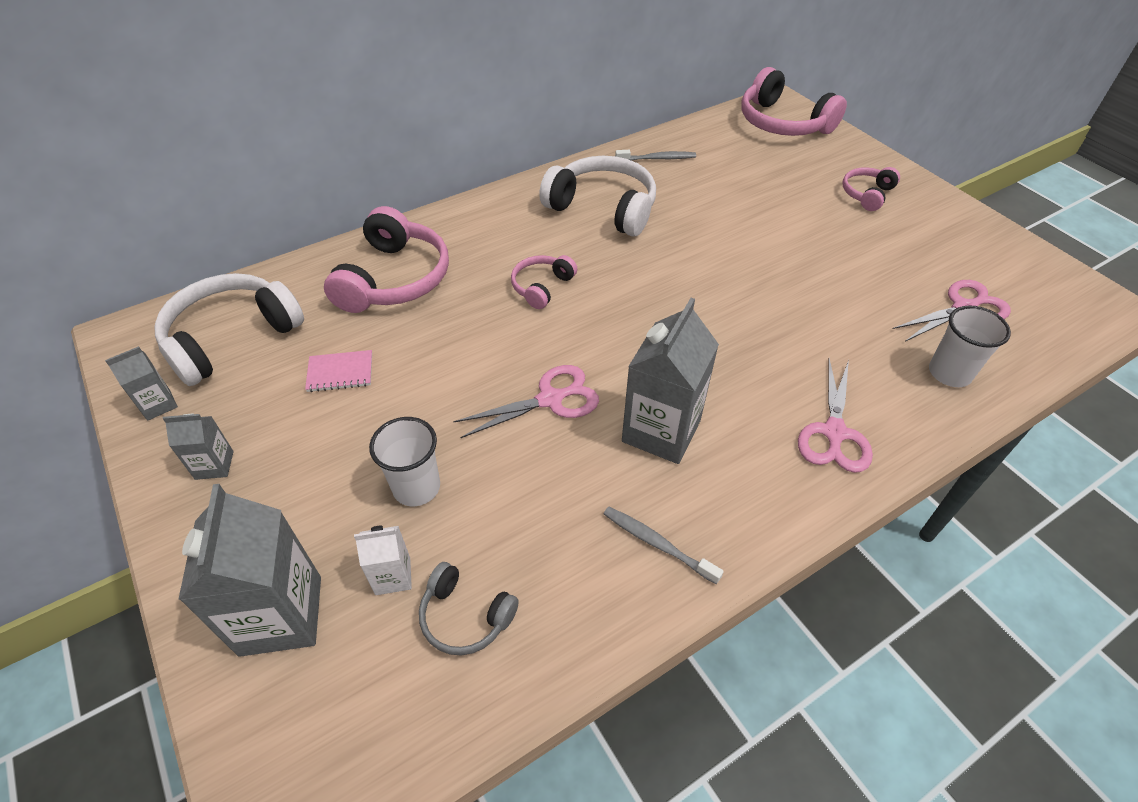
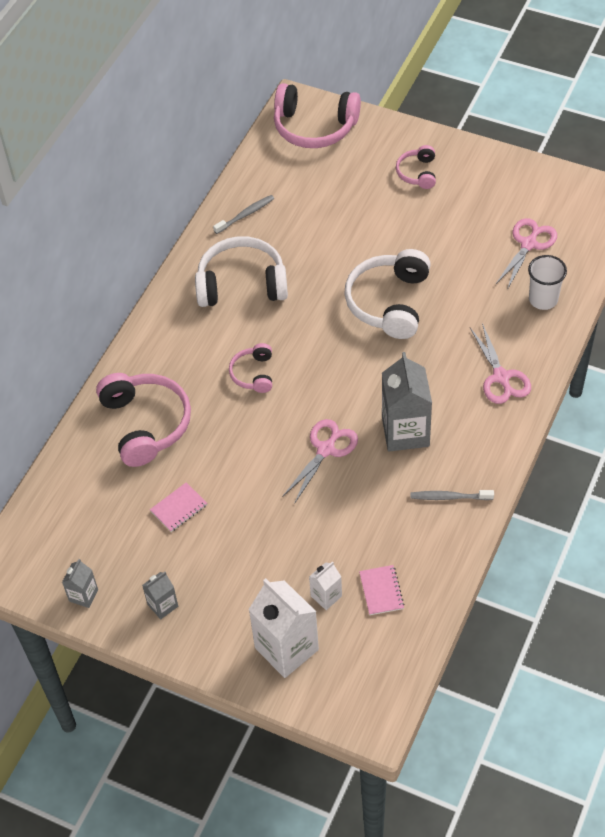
camera: 30 degrees left, 5 degrees up
white headphones [154,273,304,386] -> white headphones moved to [344,249,431,339]
grey carton [178,484,321,657] -> white carton [249,578,319,678]
white cup [369,417,440,506] -> none
grey headphones [419,562,519,655] -> pink notebook [359,565,405,615]

